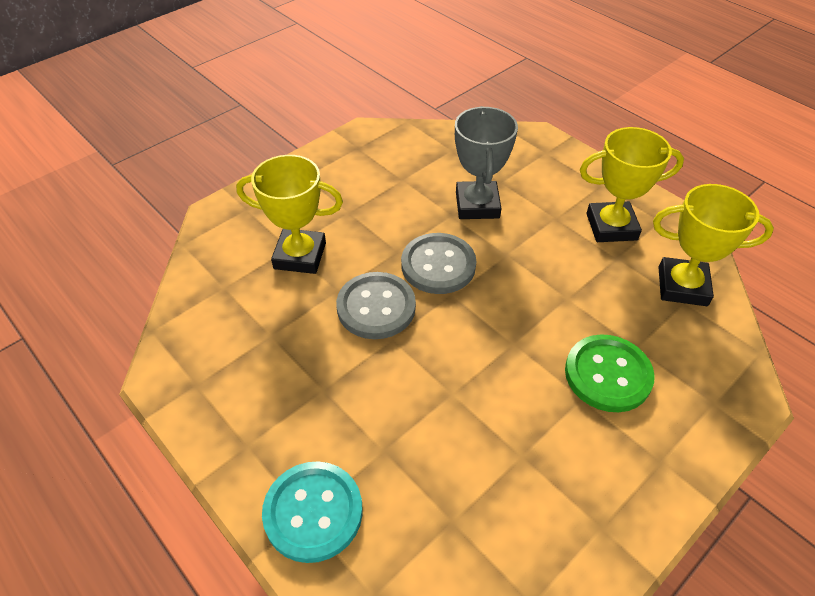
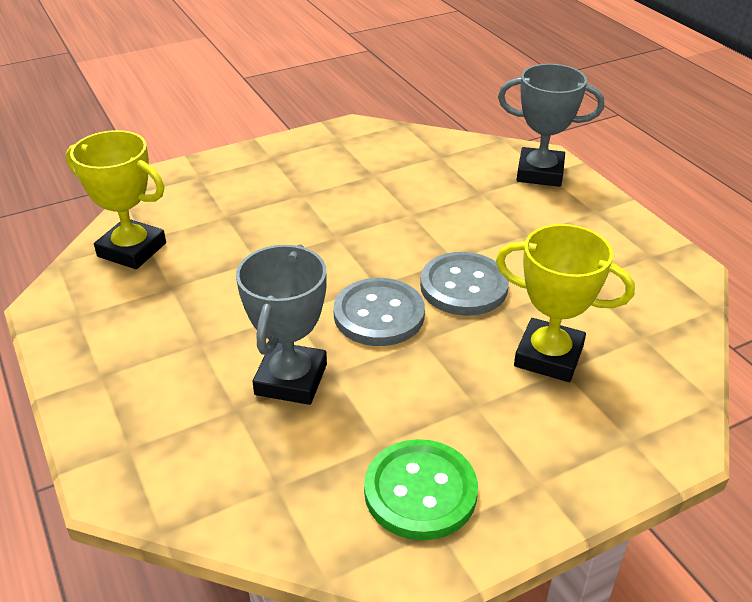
camera: 165 degrees left, 10 degrees down
turquoise button [262,461,363,563] -> grey trophy [498,64,604,187]
green button [565,334,655,412] -> green button moved to [364,439,478,540]
yellow trophy [580,127,684,242] -> none

